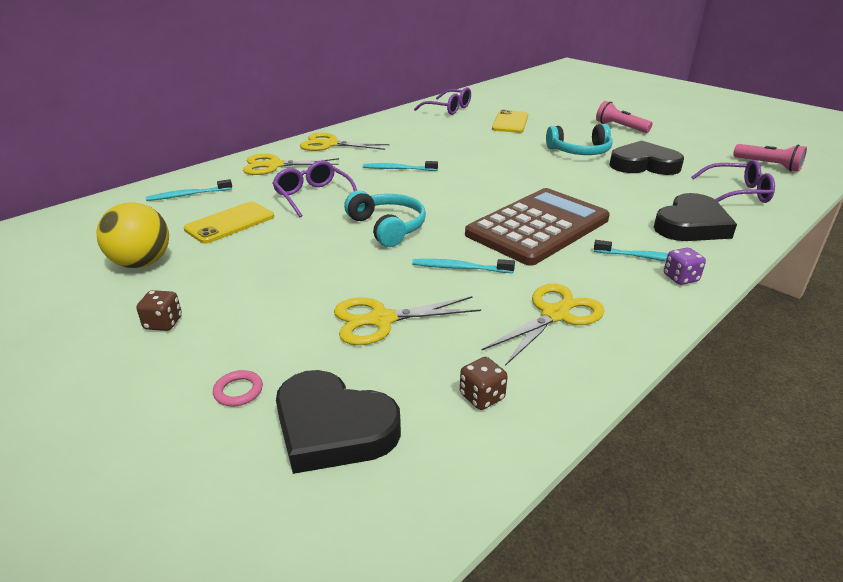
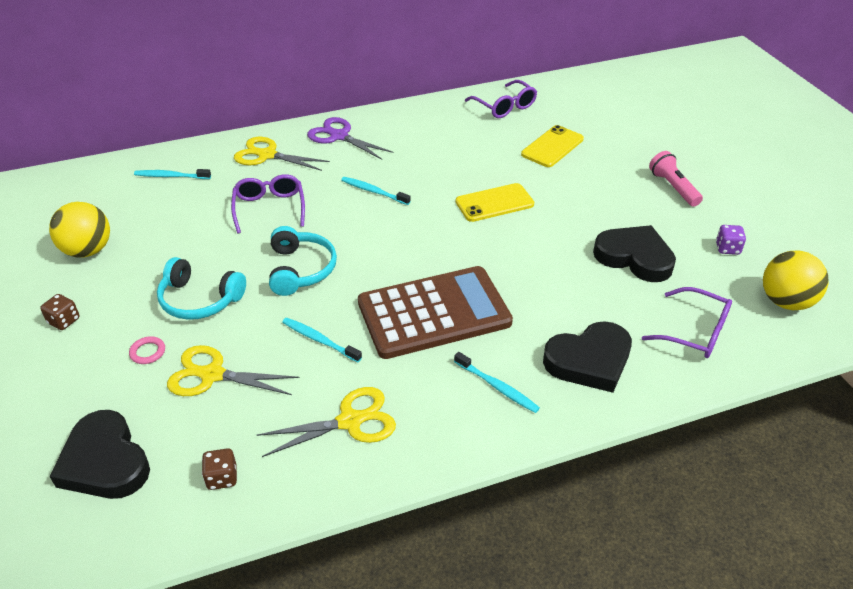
camera: 25 degrees right, 10 degrees up
yellow phone [184,201,274,244] -> yellow phone moved to [456,183,534,222]
pink ring [213,370,263,406] -> pink ring moved to [129,336,165,364]
yellow scissors [300,133,389,151] -> purple scissors [307,117,393,160]
turquoise headphones [546,124,613,155] -> turquoise headphones moved to [157,257,246,320]
purple dice [664,248,706,285] -> purple dice moved to [716,225,746,255]
pink flashlight [733,144,807,172] -> yellow ball [763,251,828,310]

